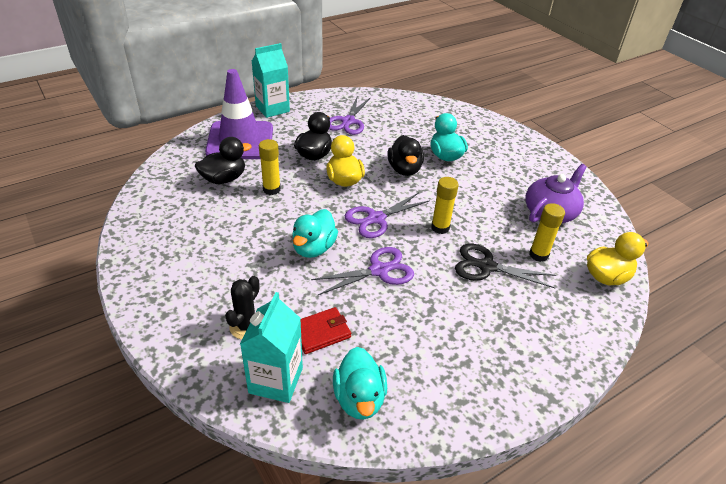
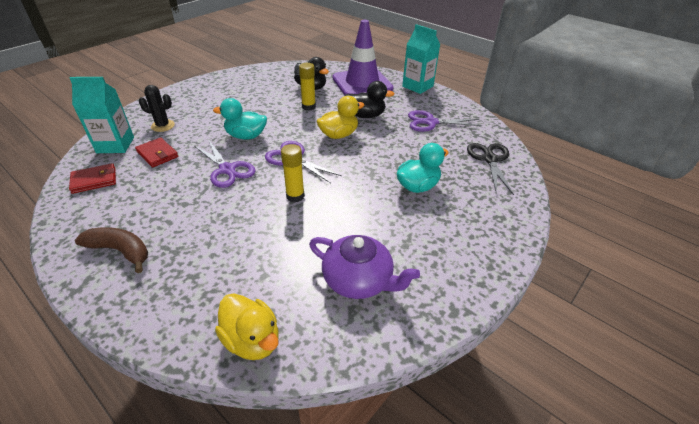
camera: 75 degrees right, 0 degrees up
turquoise duck [333,347,387,420] -> red wallet [69,163,116,194]
black duck [387,135,424,176] -> none
black scissors [455,244,556,288] -> black scissors moved to [467,143,514,195]
yellow glue stick [529,203,565,262] -> none
none -> brown banana [75,227,148,273]

